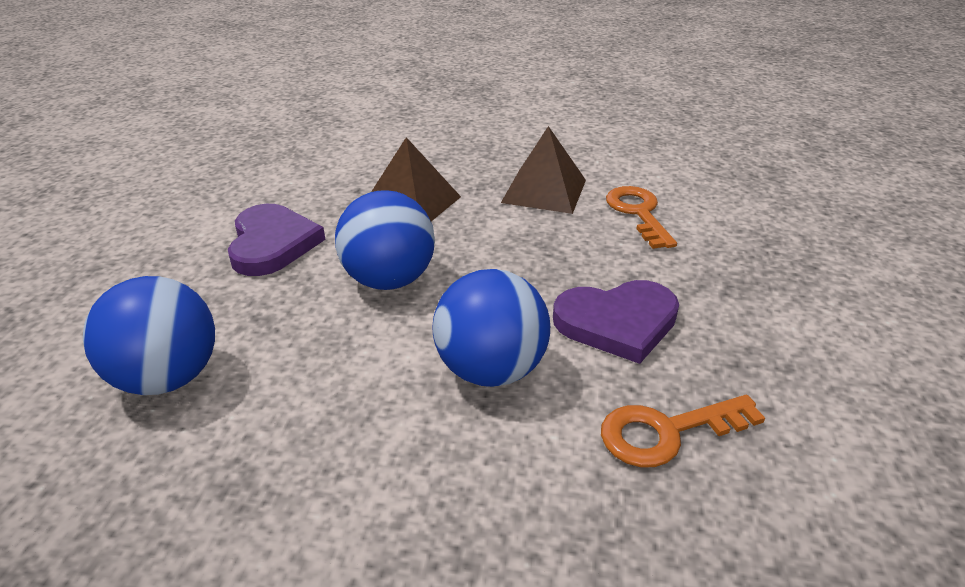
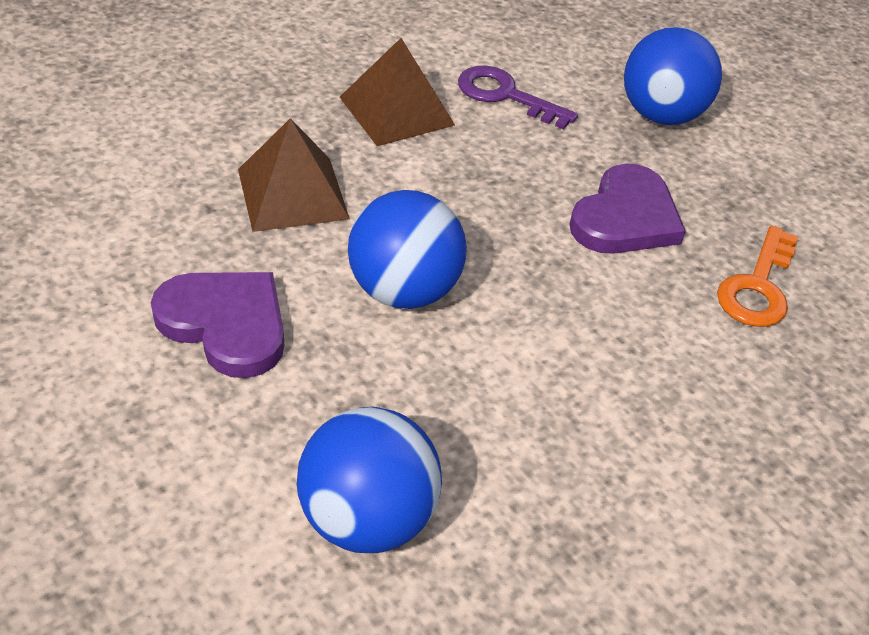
camera: 50 degrees left, 10 degrees up
blue ball [433,269,550,387] -> blue ball moved to [624,26,722,125]
orange key [606,186,677,249] -> purple key [458,66,578,129]

